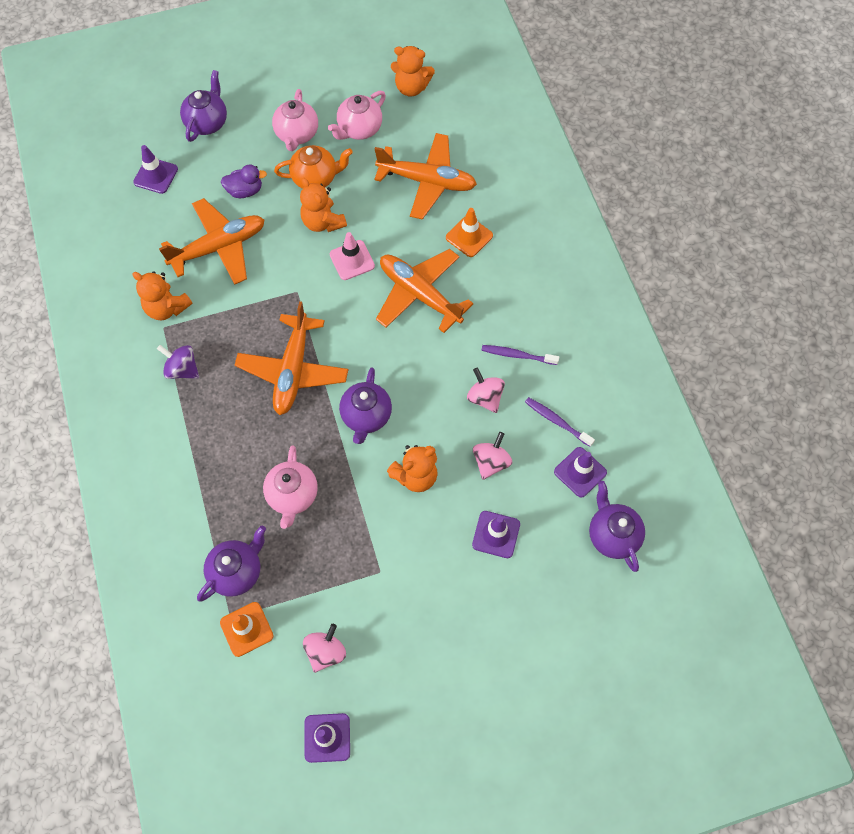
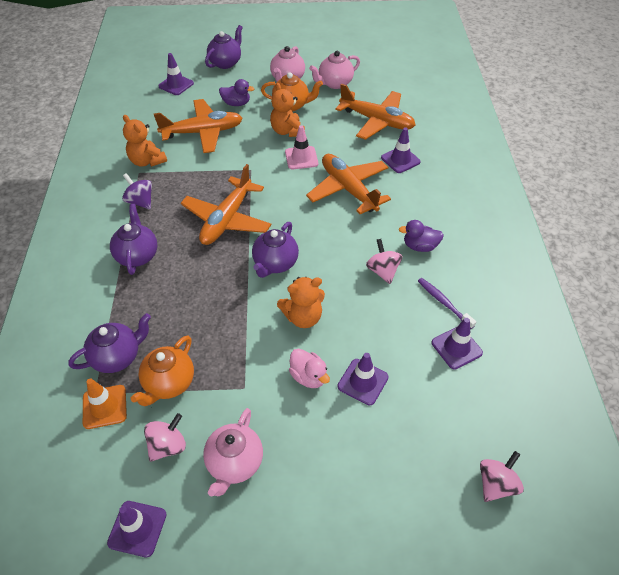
camera: 15 degrees right, 15 degrees down
pink teapot [263,445,318,529] -> pink teapot moved to [203,408,263,497]
orange teddy bear [391,46,435,97] -> none
orange traffic cone [446,208,493,257] -> purple traffic cone [381,127,421,173]
pink spinning top [473,432,512,480] -> pink spinning top moved to [480,451,524,502]
purple toothbrush [481,345,559,365] -> purple duck [399,220,444,252]
purple teapot [589,481,645,572] -> purple teapot moved to [110,204,157,275]
none -> orange teapot [131,335,194,406]
none -> pink duck [289,348,330,388]

